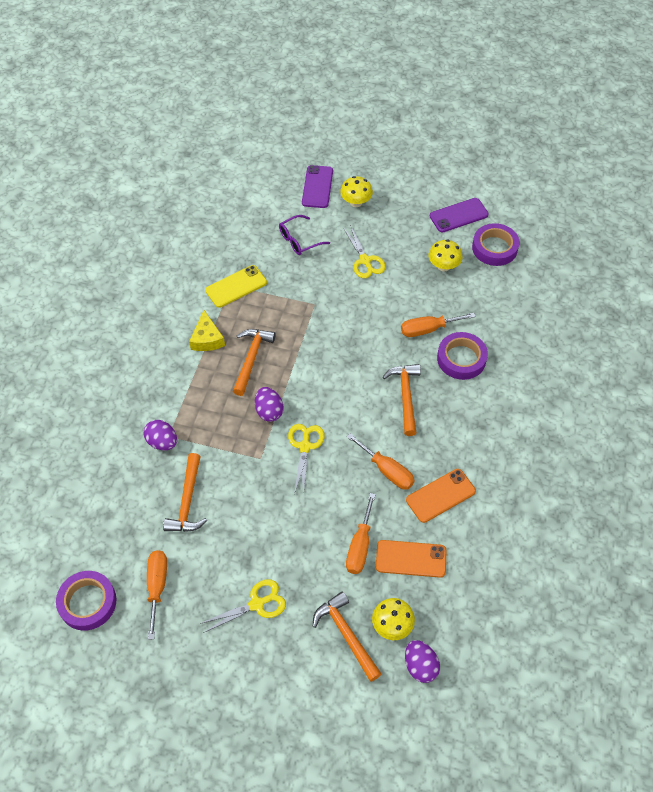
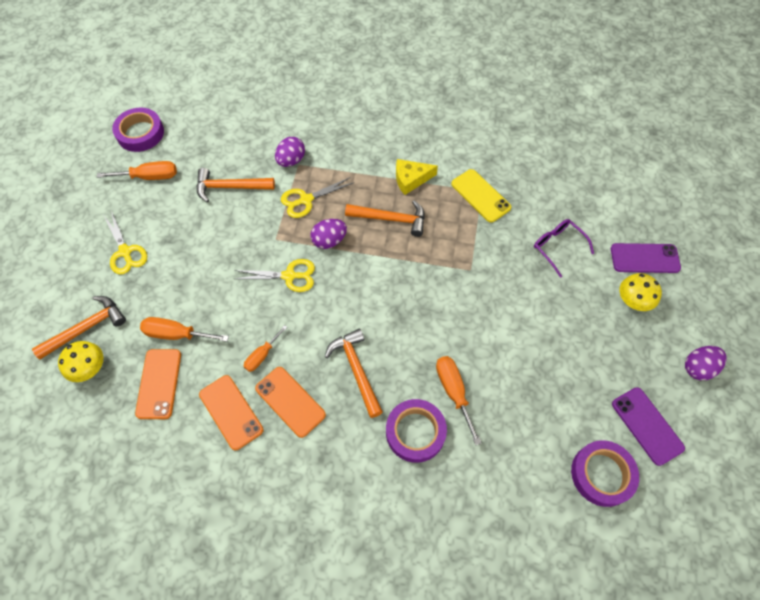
camera: 85 degrees right, 5 degrees up
yellow scissors [343,225,386,278] -> yellow scissors moved to [281,177,353,218]
orange screwdriver [347,433,415,489] -> orange screwdriver [243,325,287,372], size x0.65
orange hammer [383,364,421,436] -> orange hammer turned 105 degrees counterclockwise [325,328,383,418]
purple egg [405,640,440,683] -> purple egg moved to [685,346,726,380]
yellow mushroom [429,239,462,272] -> none
none -> orange phone [255,367,326,438]

